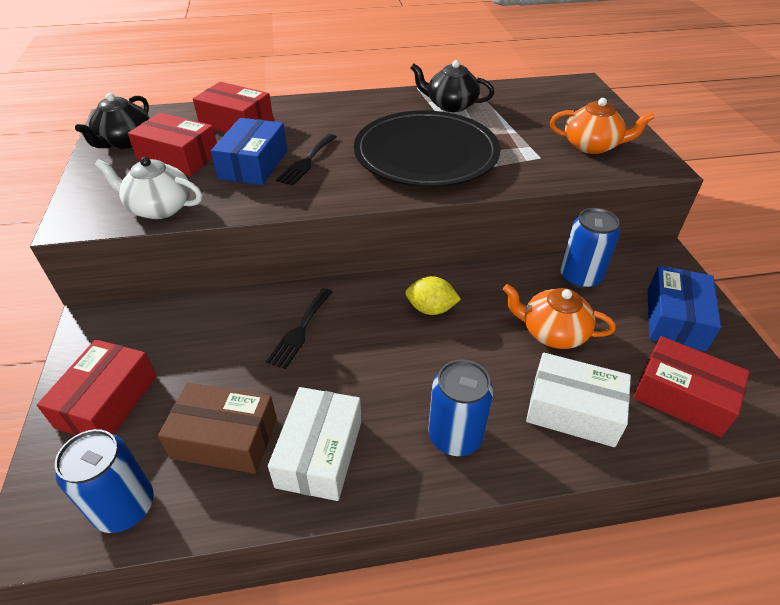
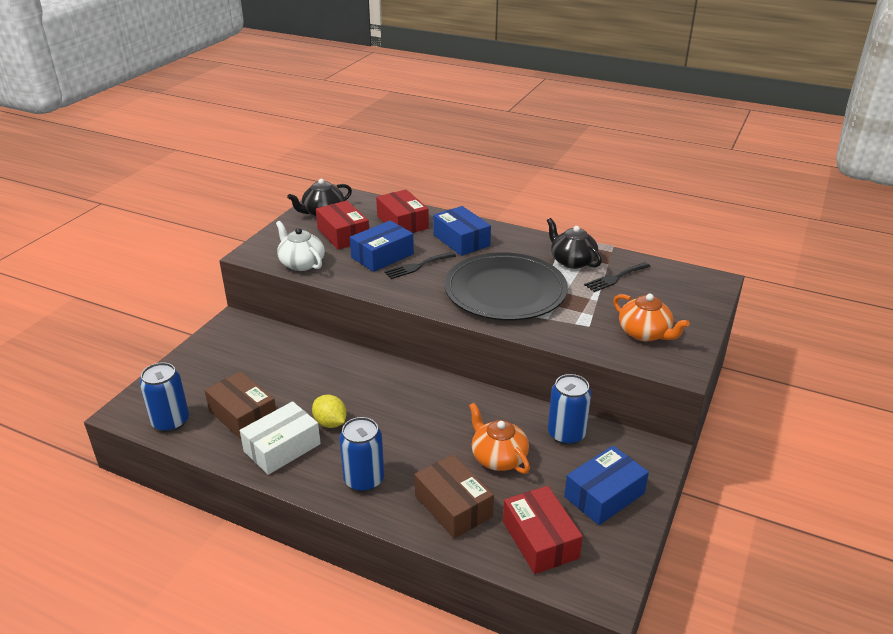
camera: 35 degrees right, 10 degrees down
red box [37,339,157,435] -> none
black fork [266,288,332,369] -> black fork moved to [584,262,651,292]
yellow lemon [405,276,461,315] -> yellow lemon moved to [312,395,347,428]
white box [526,353,631,447] -> brown box [414,454,494,539]
none -> blue box [433,206,491,256]

